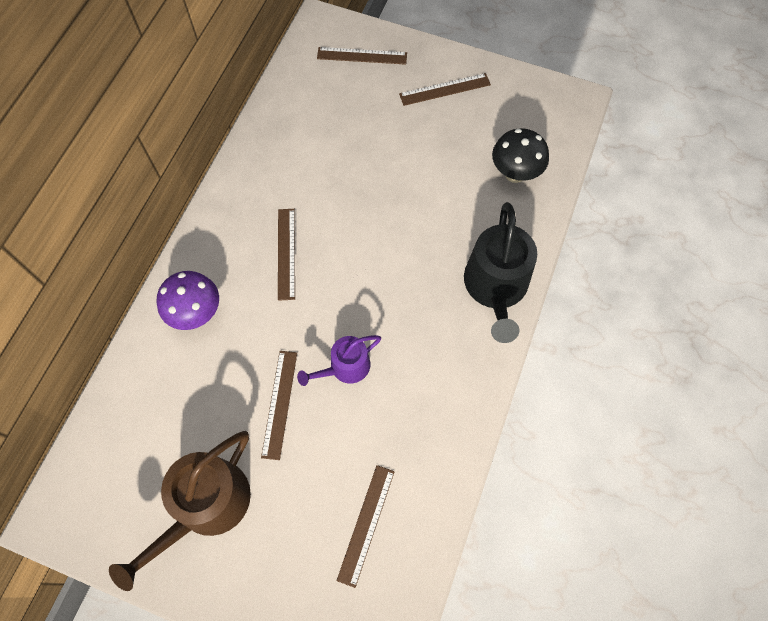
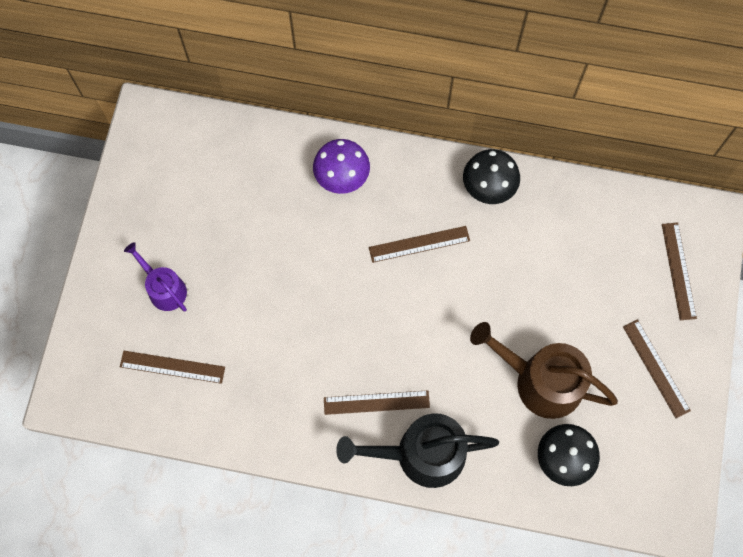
camera: 80 degrees right, 5 degrees up
brown watering can [109,431,251,591] -> brown watering can moved to [470,322,618,419]
brown ruler [261,351,297,460] -> brown ruler moved to [324,390,430,415]
purple watering can [297,335,381,386] -> purple watering can moved to [124,242,187,312]
none -> black mushroom [463,149,520,204]

